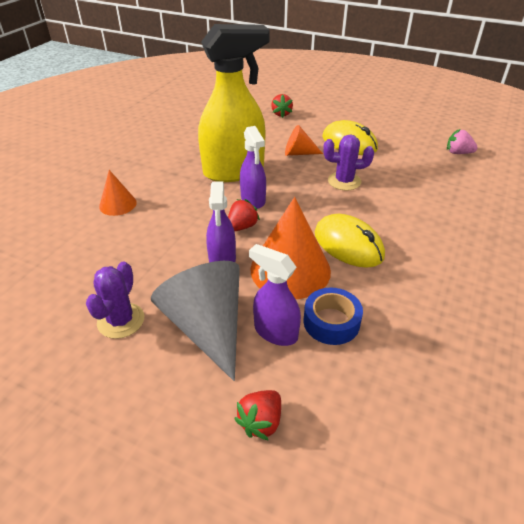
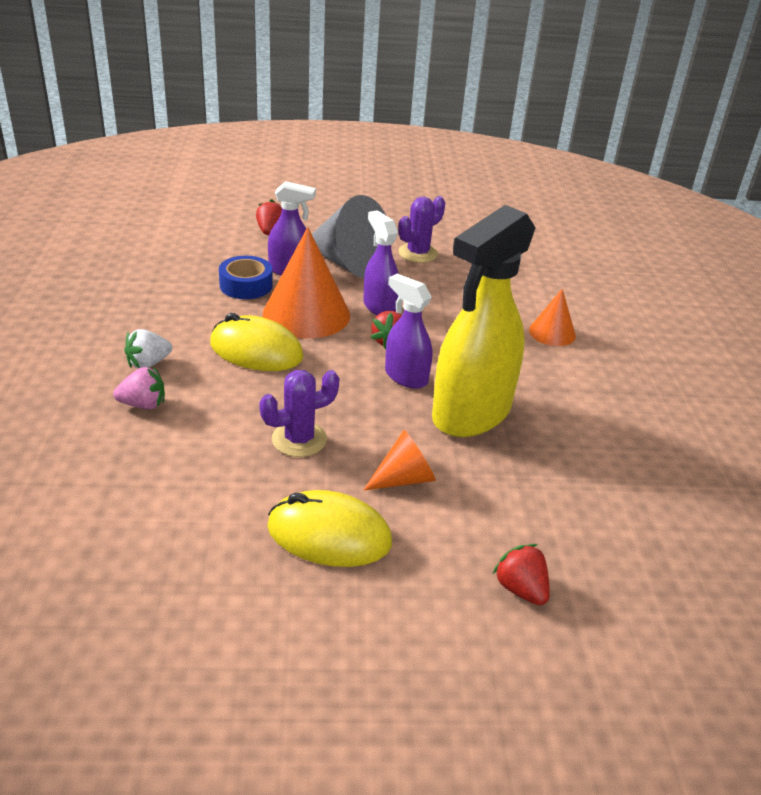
camera: 150 degrees right, 5 degrees down
purple cactus [86,261,144,339] -> purple cactus turned 60 degrees clockwise [398,196,445,263]
pink strawberry [447,129,478,154] -> pink strawberry moved to [113,366,165,409]
none -> white strawberry [124,329,172,369]

